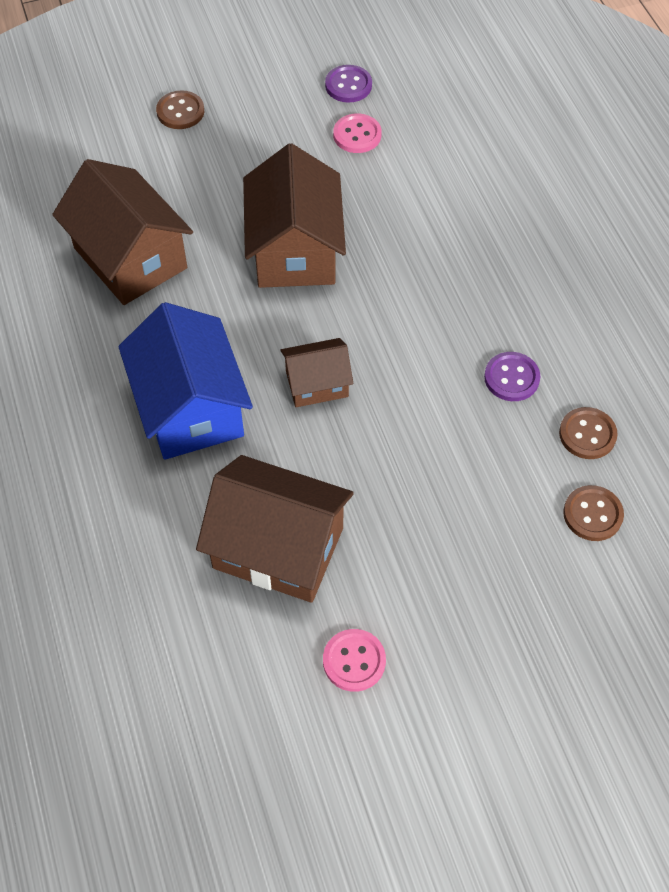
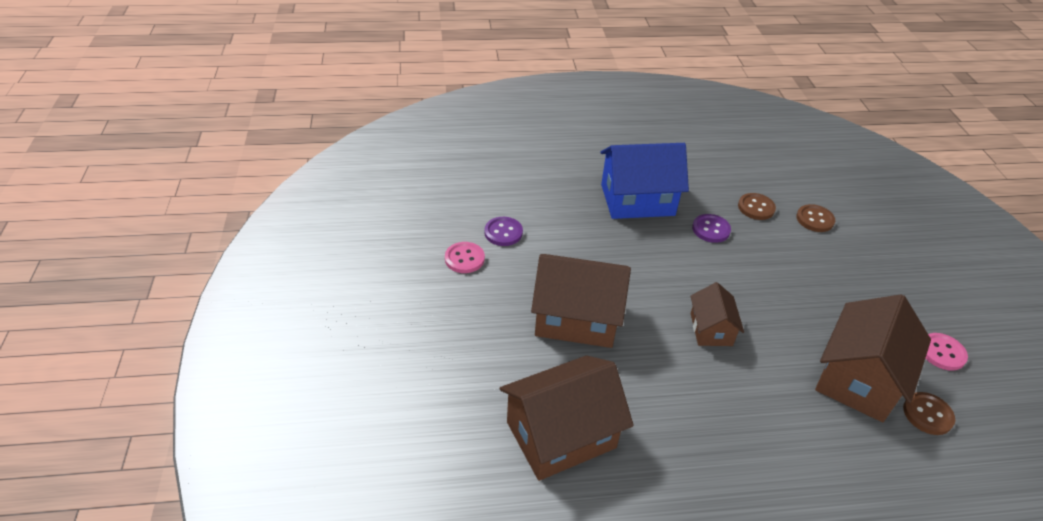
camera: 80 degrees left, 15 degrees down
blue house [118,302,253,460] -> blue house moved to [600,143,689,219]
brown button [156,90,204,129] -> brown button moved to [903,392,955,435]
purple button [325,65,372,103] -> purple button moved to [484,217,523,246]

